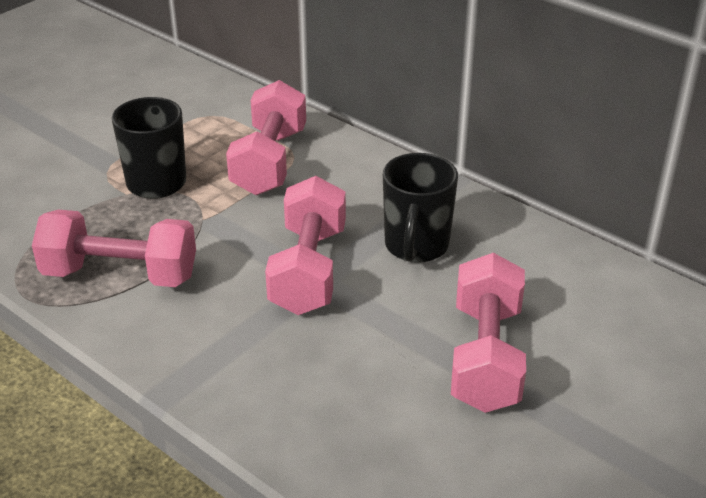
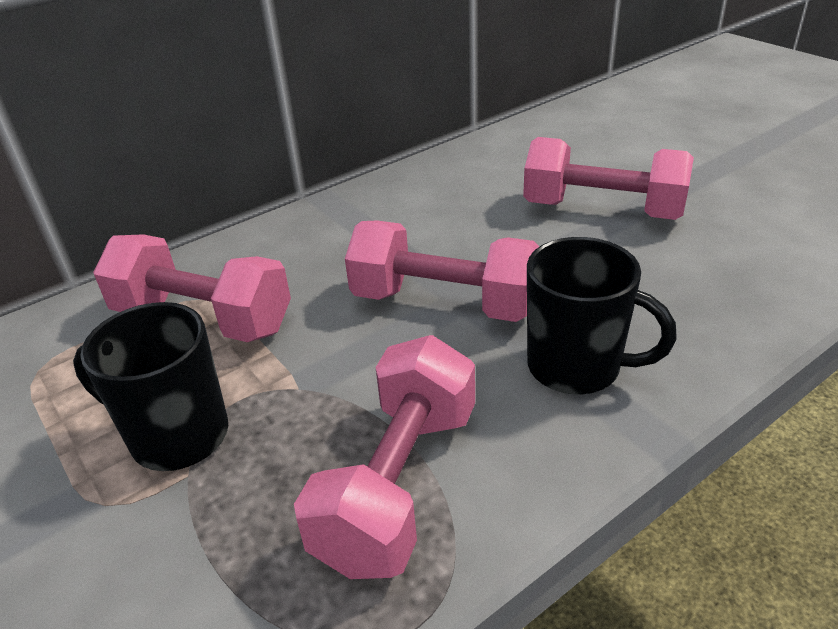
camera: 75 degrees left, 0 degrees up
black mug [383,153,458,263] -> black mug moved to [527,237,677,394]

